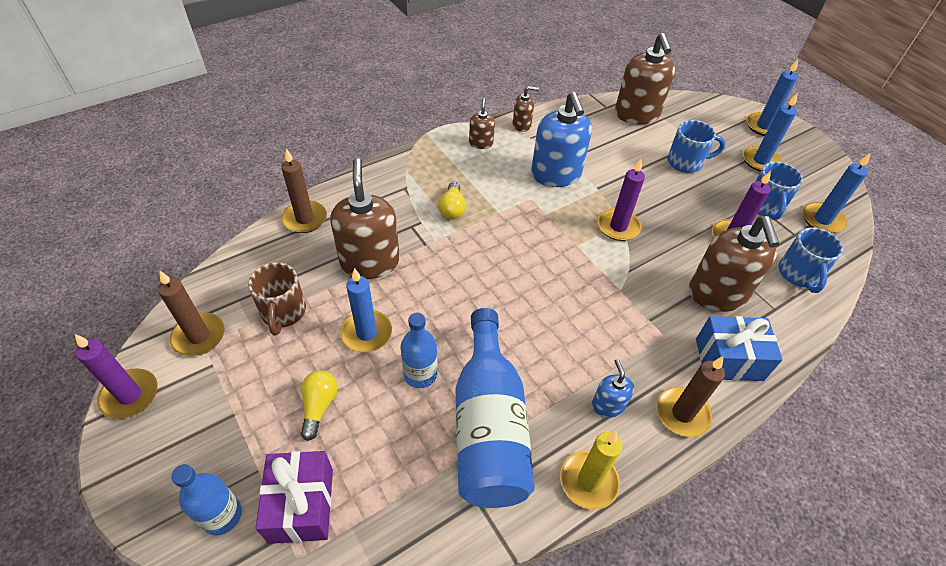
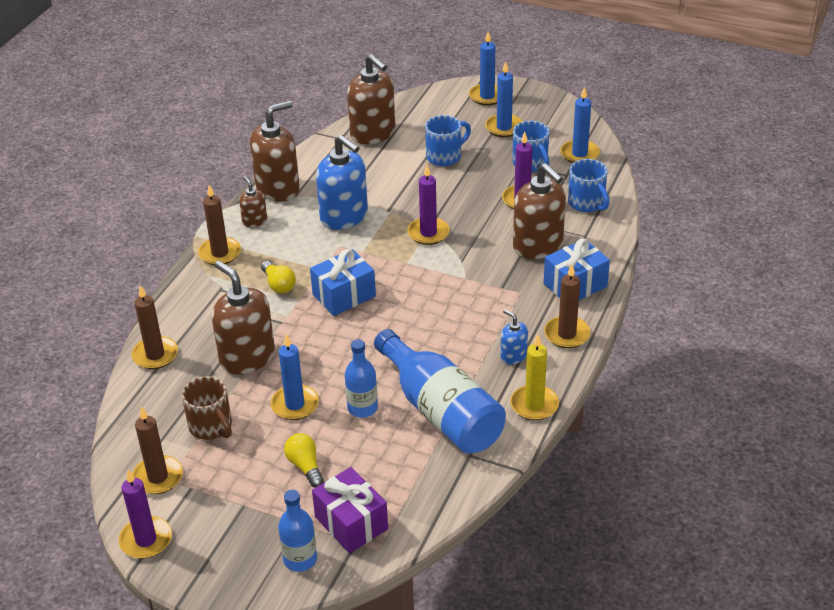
camera: 30 degrees left, 10 degrees down
brown soap dispenser [513,86,539,132] -> brown soap dispenser [250,100,300,202], size x2.03
none -> brown candle [198,185,241,265]
none -> blue gift [310,249,376,316]

